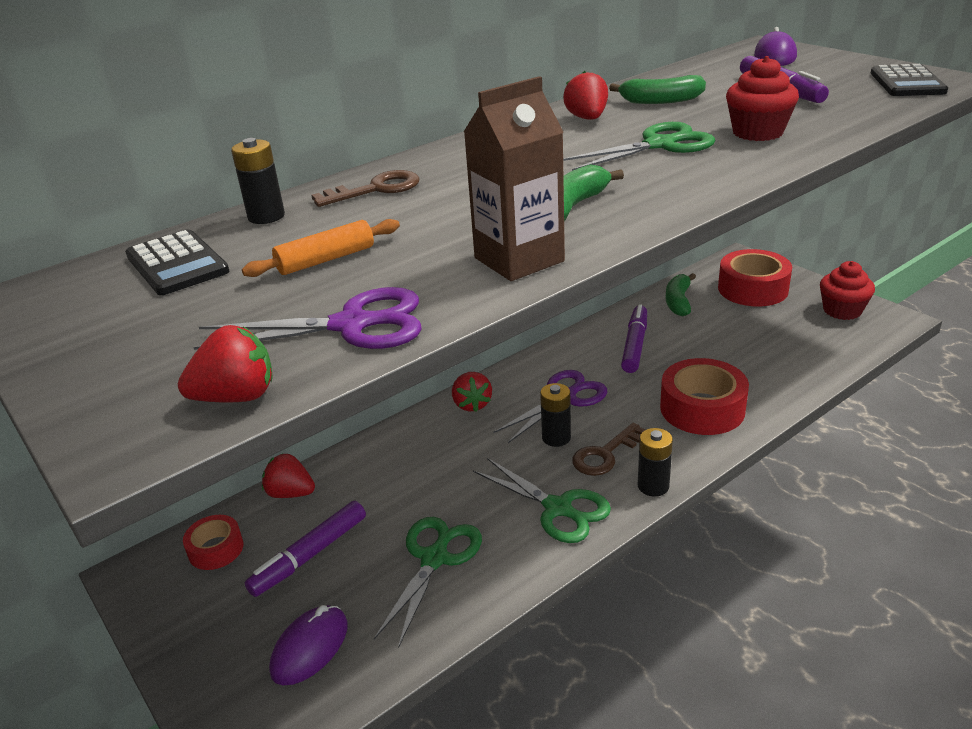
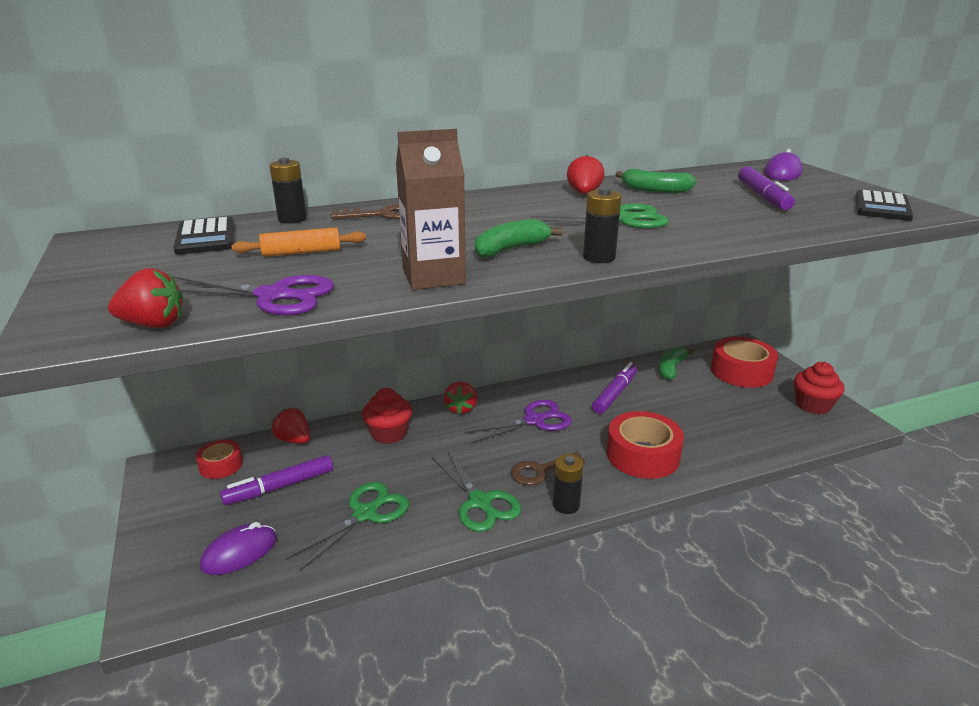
camera: 15 degrees right, 5 degrees down
black battery [540,383,571,447] -> black battery moved to [583,187,622,263]
red cupcake [726,56,799,141] -> red cupcake moved to [362,388,412,444]

